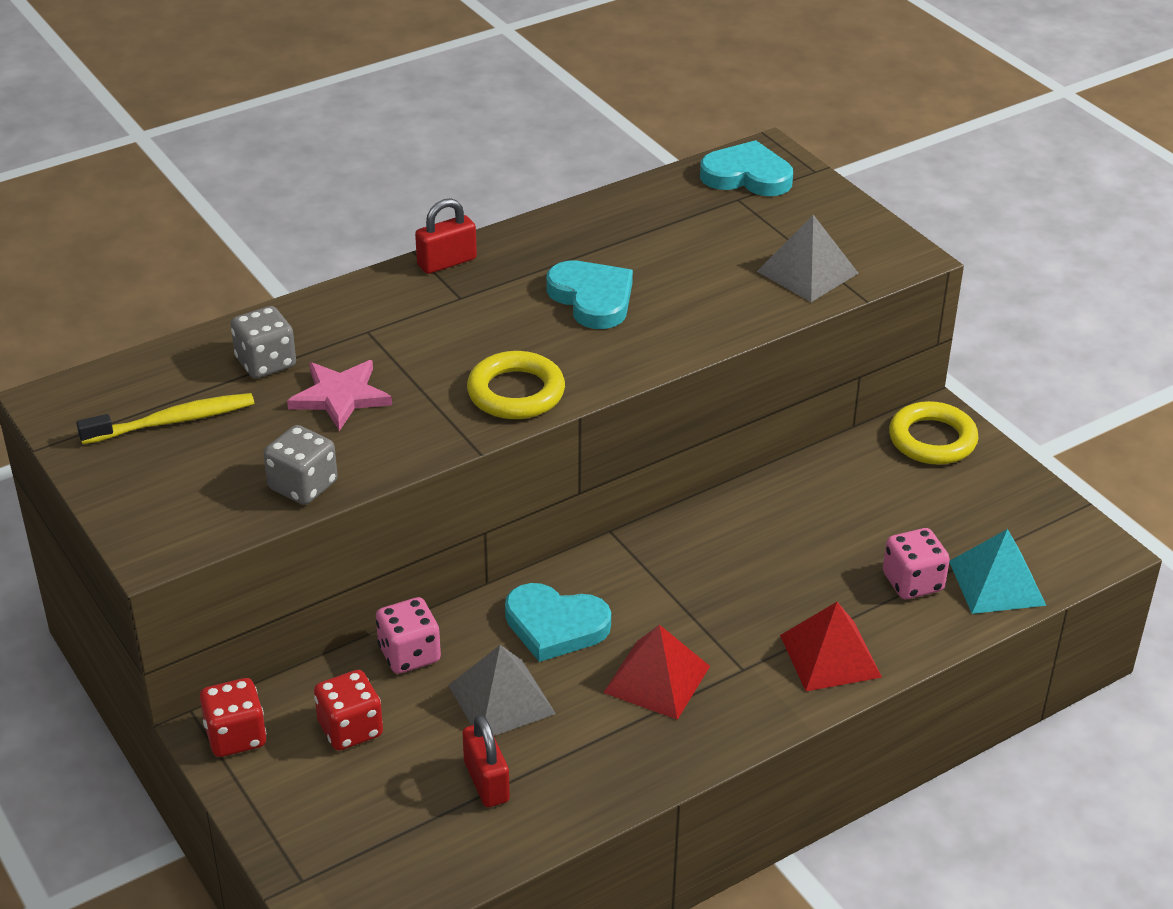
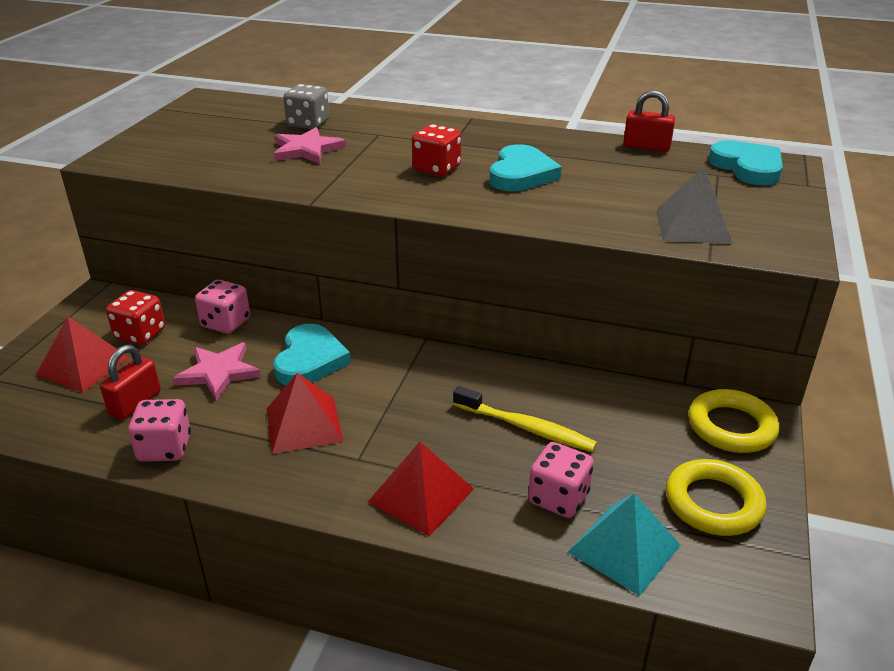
camera: 50 degrees right, 5 degrees down
yellow toothbrush [76,393,254,444] -> yellow toothbrush moved to [453,386,597,452]
red dice [200,678,267,757] -> red dice moved to [412,124,461,176]
grey dice [263,425,337,505] -> none
red padlock [415,198,477,274] -> red padlock moved to [623,90,675,152]
grey pyramid [448,645,556,736] -> pink star [173,343,261,400]
yellow ring [467,351,565,419] -> yellow ring moved to [666,459,767,536]
turquoise heart [505,583,611,662] -> turquoise heart turned 150 degrees counterclockwise [273,324,351,385]
none -> red pyramid [36,316,130,393]
none -> pink dice [128,399,191,462]

